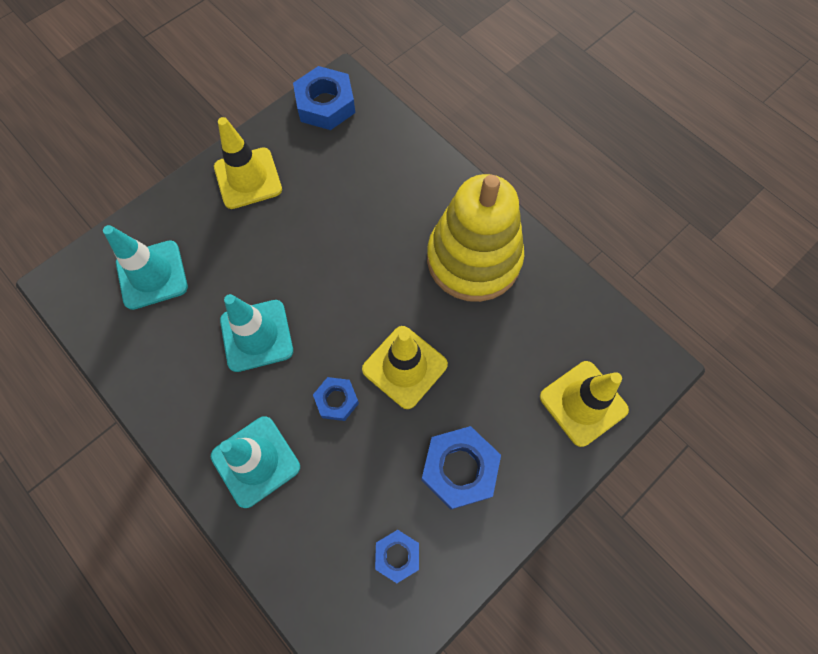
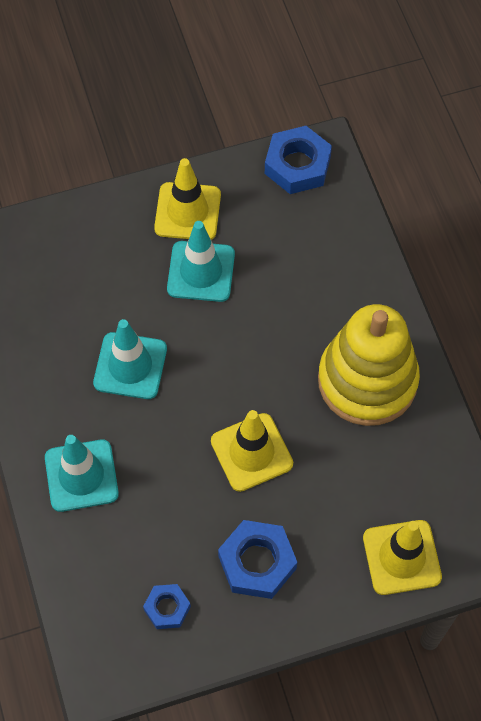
camera: 25 degrees right, 5 degrees down
turquoise traffic cone [103,225,188,310] -> turquoise traffic cone moved to [167,221,235,302]
blue nut [313,377,359,421] -> none

